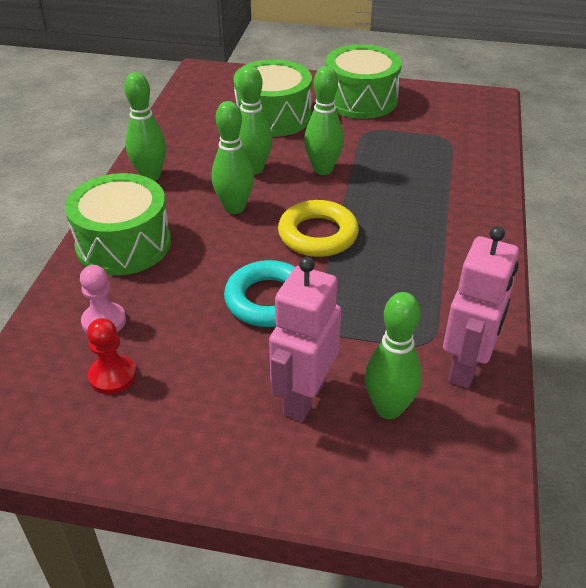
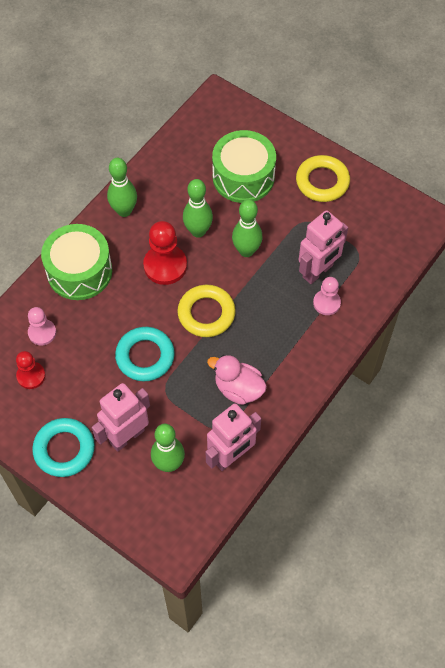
camera: 25 degrees right, 20 degrees up
green bowling pin [212,101,254,214] -> red pawn [143,221,187,285]
green drum [326,44,402,119] -> yellow ring [296,155,350,202]
none -> turquoise ring [32,418,95,477]
none -> pink duck [207,355,267,405]
none -> pink robot [299,210,348,284]
none -> pink pawn [313,277,341,315]

